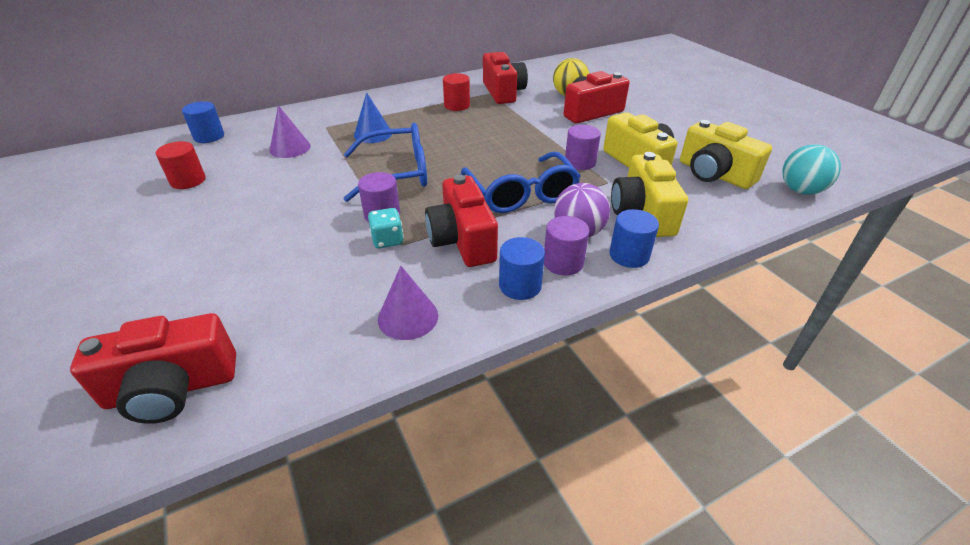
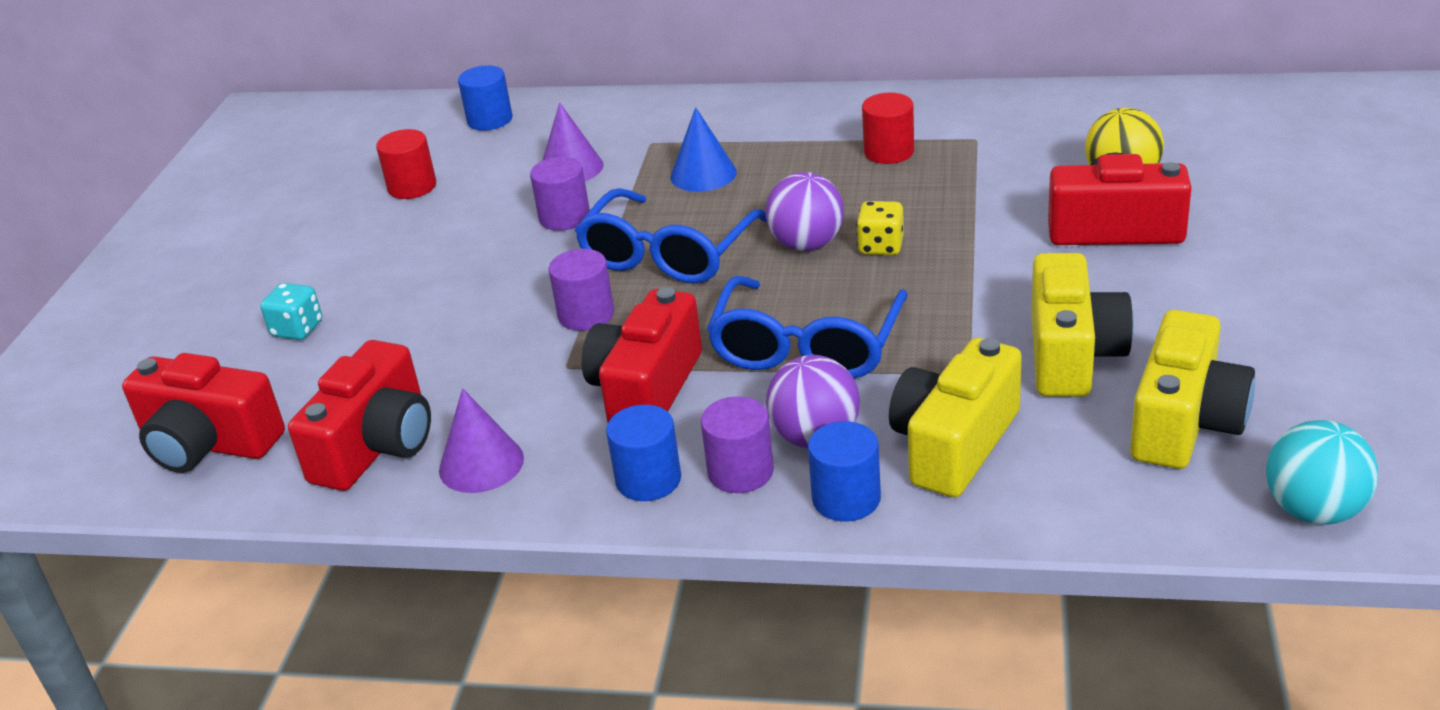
camera: 40 degrees right, 5 degrees down
blue glasses [344,123,427,202] -> blue glasses turned 90 degrees clockwise [575,188,767,284]
turquoise dice [368,208,404,249] -> turquoise dice moved to [260,283,322,340]
red camera [483,52,528,104] -> red camera moved to [288,340,431,491]
purple cylinder [565,125,601,170] -> purple cylinder moved to [530,157,590,231]
yellow camera [680,120,772,189] -> yellow camera turned 150 degrees counterclockwise [1130,310,1255,469]
none -> purple ball [766,172,844,251]
none -> yellow dice [856,201,904,255]

